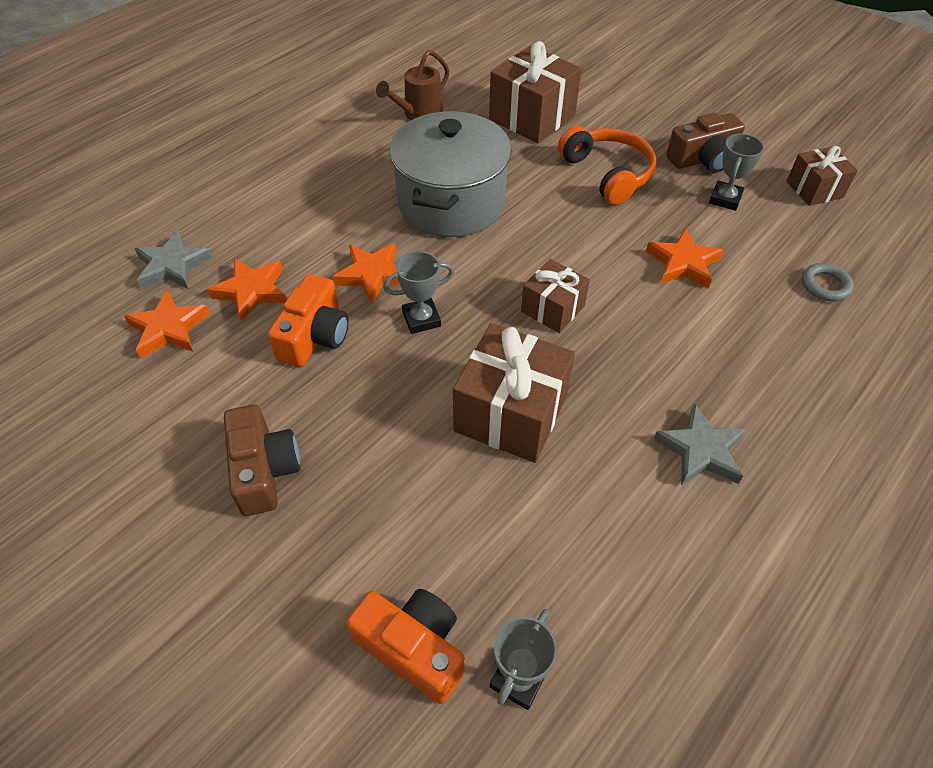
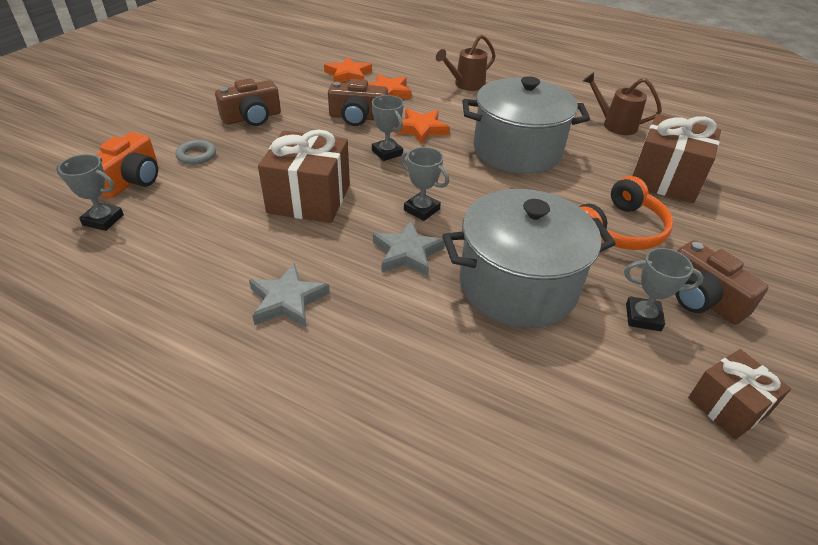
camera: 75 degrees right, 10 degrees down
grey star [135,230,213,290] -> grey star moved to [373,221,445,276]
orange camera [268,274,349,367] -> brown camera [328,79,388,126]
brown gift [521,259,590,333] -> grey trophy [401,147,449,221]
orange star [646,229,724,289] -> grey pot [442,189,616,328]
grey ring [802,263,854,301] -> grey ring moved to [175,140,216,165]
none -> brown watering can [436,35,496,91]

